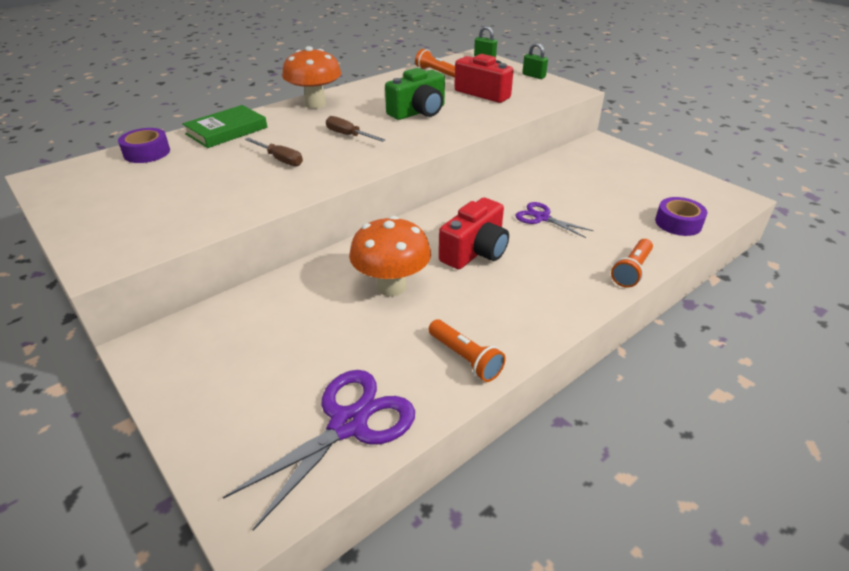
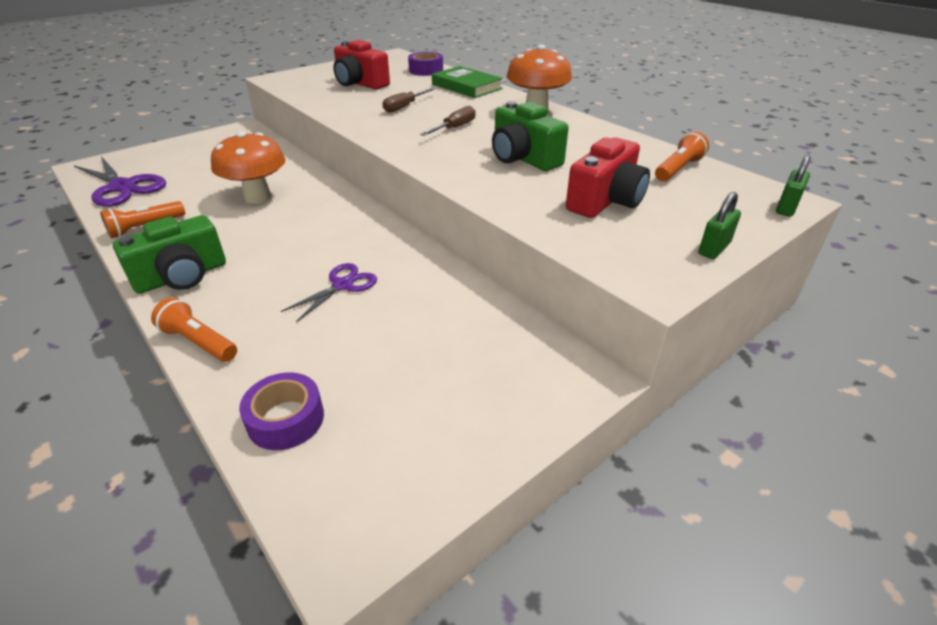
camera: 90 degrees right, 0 degrees up
red camera [439,197,509,269] -> red camera moved to [333,40,390,89]
none -> green camera [113,215,226,294]

